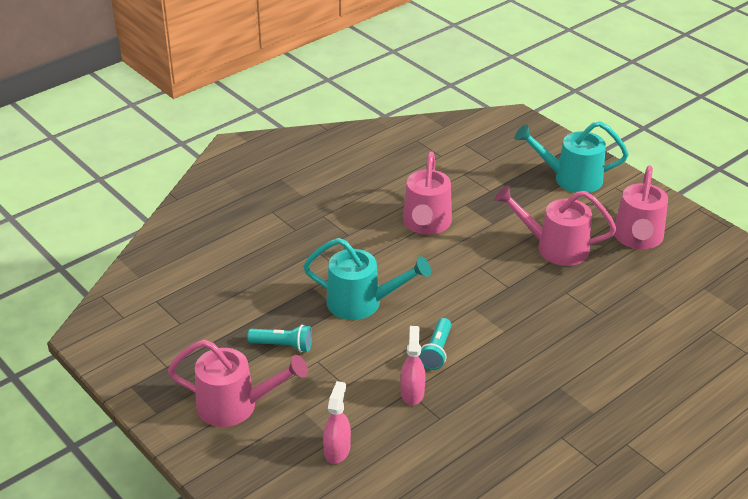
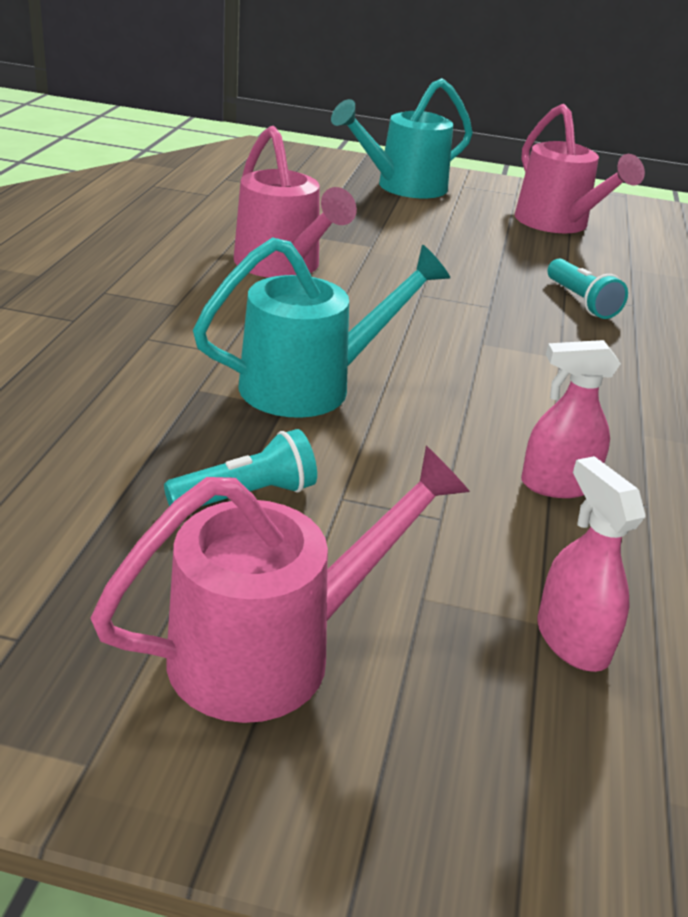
camera: 40 degrees left, 5 degrees down
pink spray bottle [400,326,426,405] -> pink spray bottle turned 60 degrees counterclockwise [521,340,621,498]
turquoise flashlight [419,318,452,370] -> turquoise flashlight moved to [547,259,628,319]
pink watering can [495,185,617,266] -> none

